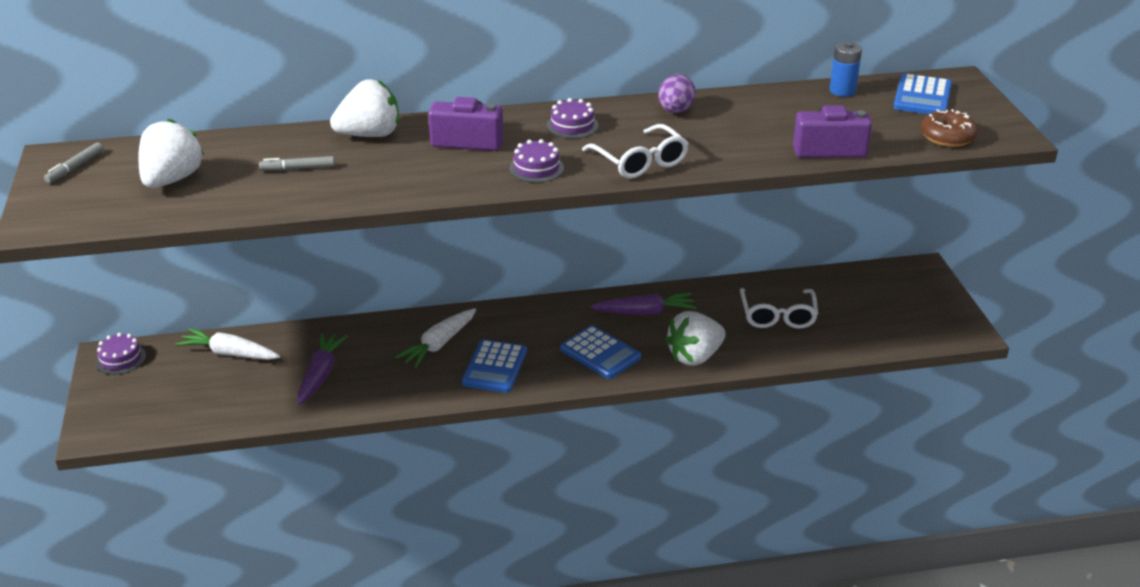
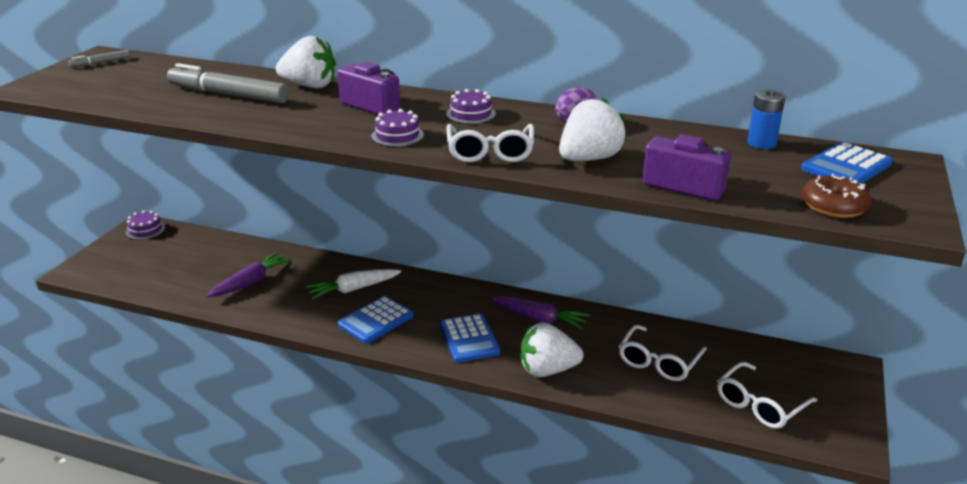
camera: 30 degrees right, 5 degrees down
white strawberry [138,119,204,188] -> white strawberry moved to [559,97,627,161]
white carrot [175,328,280,360] -> none
grey marker [259,156,335,171] -> grey marker [167,63,289,104], size x2.15
none -> white glasses [717,362,817,429]

